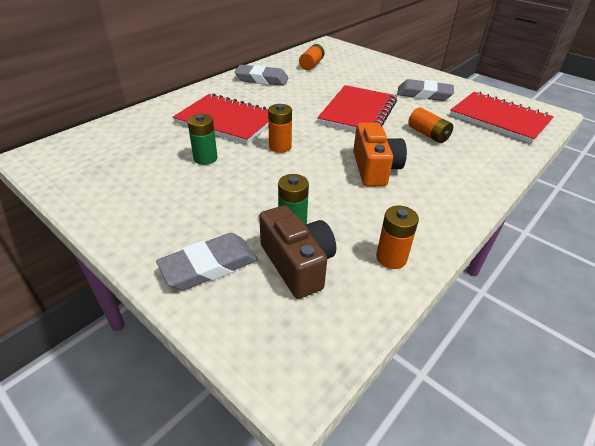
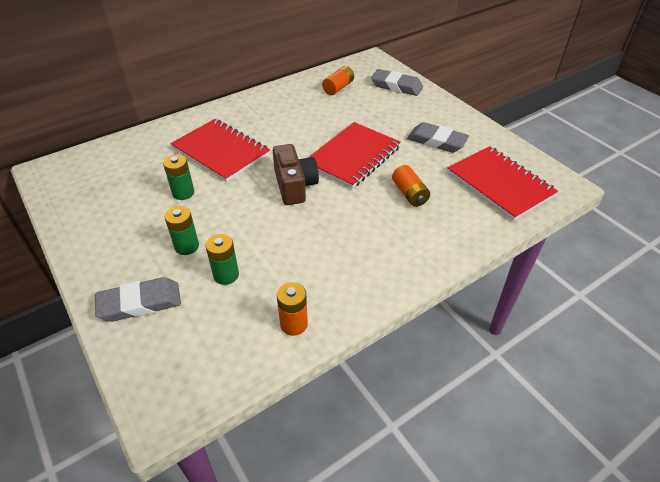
camera: 15 degrees right, 5 degrees up
grey eraser [235,65,288,86] -> grey eraser moved to [371,69,423,96]
brown camera [259,205,336,299] -> brown camera moved to [273,144,319,205]
orange battery [268,104,292,153] -> none
orange camera [353,122,407,186] -> none
none -> green battery [165,206,199,255]

